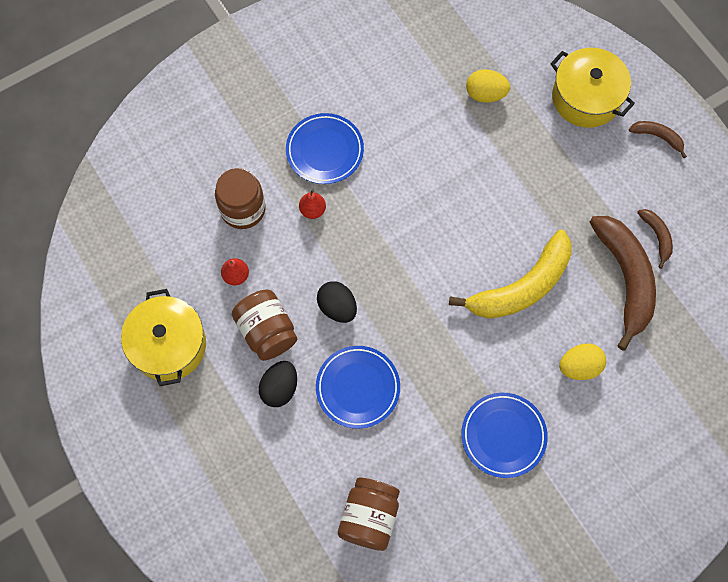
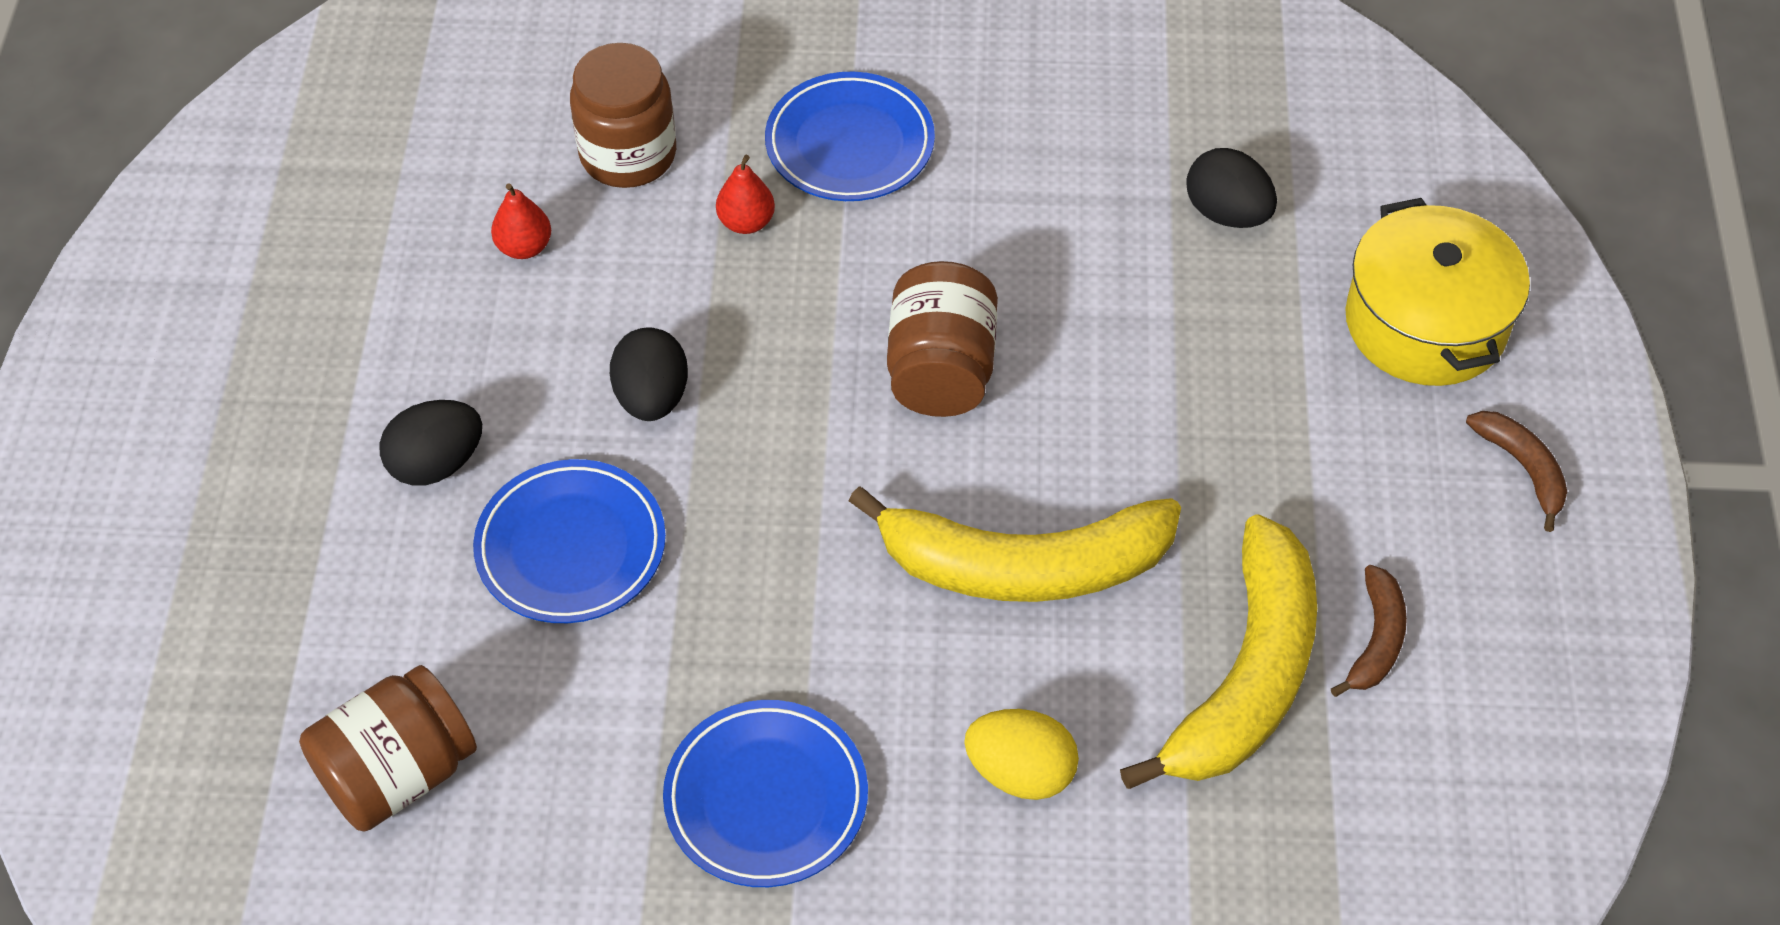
camera: 35 degrees right, 15 degrees down
yellow pot [121,289,206,386] -> none
brown jar [232,289,297,361] -> brown jar moved to [887,261,998,417]
yellow egg [466,69,510,103] -> black egg [1186,148,1277,228]
brown banana [590,216,656,351] -> yellow banana [1120,514,1317,789]

